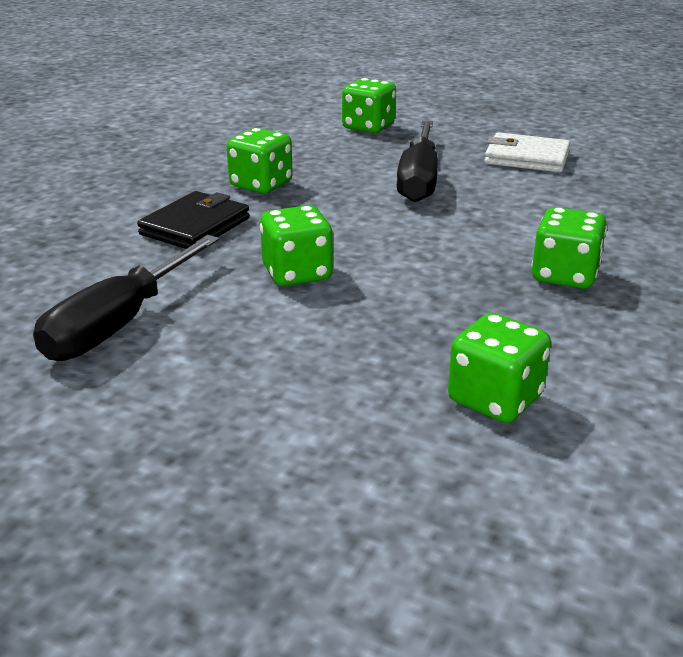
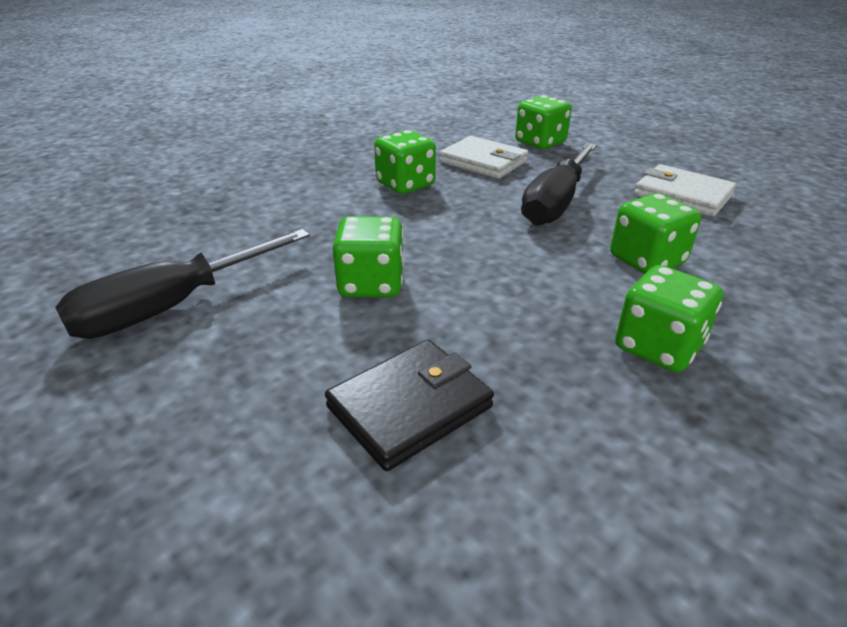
camera: 20 degrees right, 5 degrees up
black wallet [137,191,250,249] -> black wallet moved to [325,340,494,471]
green dice [448,313,551,423] -> green dice moved to [610,193,701,274]
none -> white wallet [440,136,529,179]

